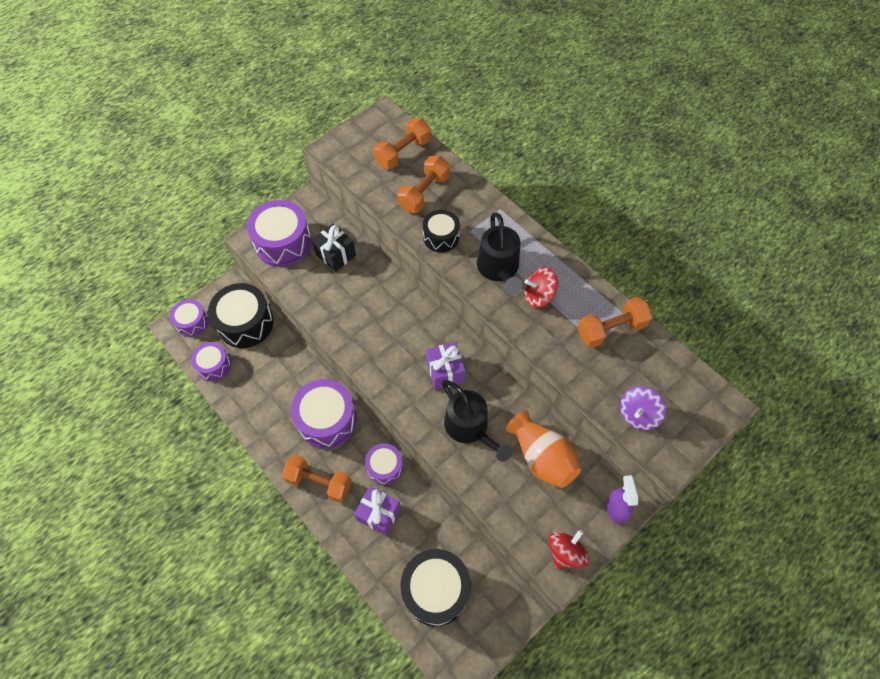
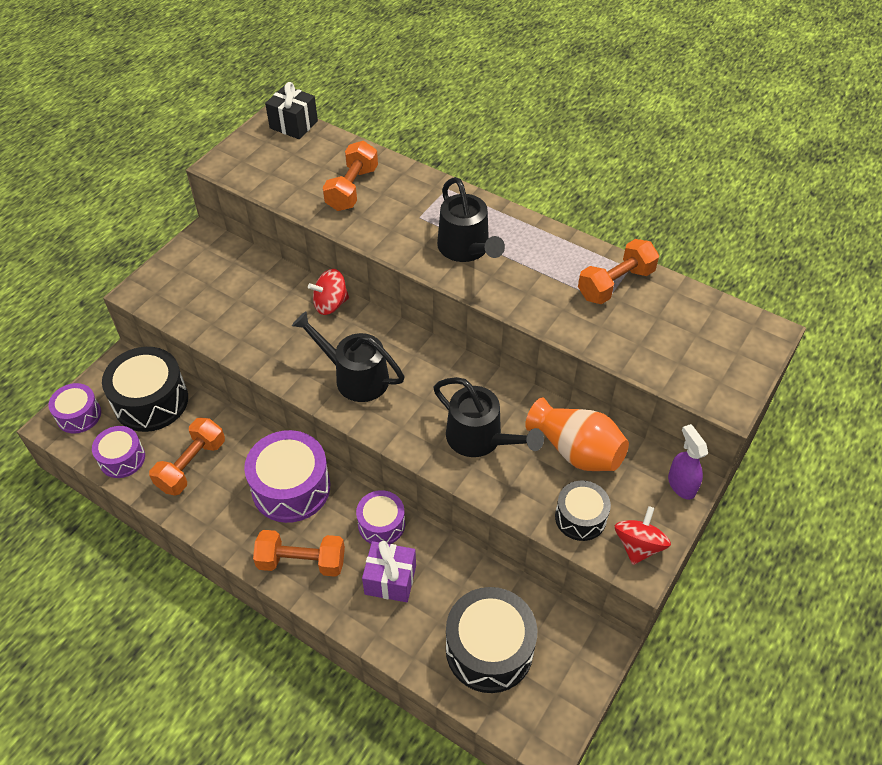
camera: 15 degrees left, 10 degrees down
purple drum [247,200,312,267] -> none
black gift [312,224,356,272] -> black gift moved to [265,82,318,139]
orange dumbbell [373,118,431,169] -> orange dumbbell moved to [149,418,225,496]
black drum [423,210,460,252] -> black drum moved to [555,481,611,541]
purple gift [426,342,466,390] -> none
red spinning top [524,267,558,308] -> red spinning top moved to [308,269,349,315]
purple spinning top [620,386,667,430] -> none
none -> black watering can [292,311,405,402]

